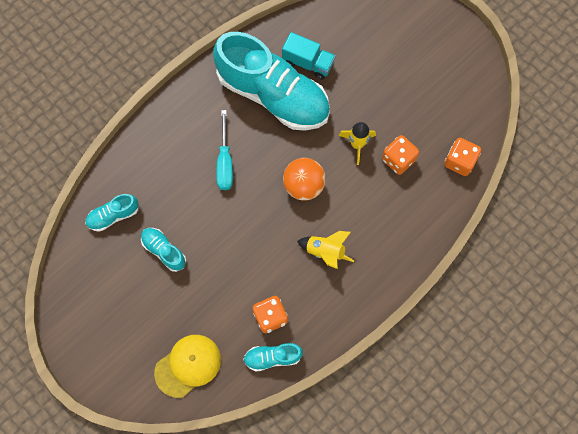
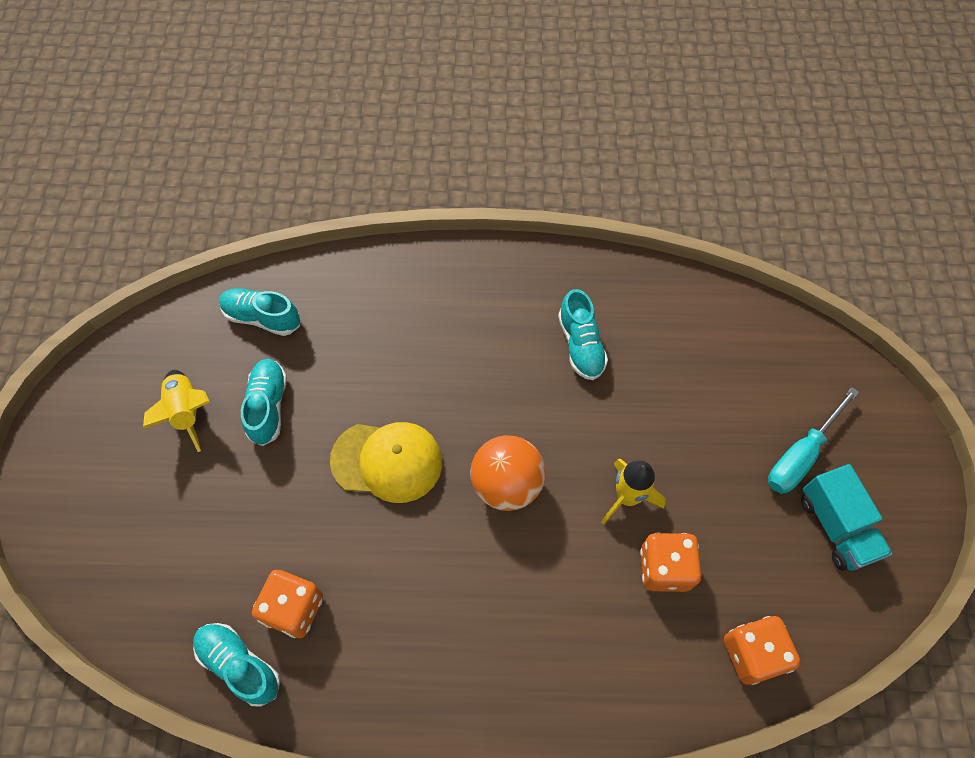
camera: 45 degrees right, 10 degrees down
yellow cap [154,335,221,398] -> yellow cap moved to [330,422,442,503]
turquoise shoe [213,32,330,131] -> turquoise shoe [558,289,608,380], size x0.42
turquoise screwdriver [217,110,233,190] -> turquoise screwdriver moved to [768,387,859,494]
turquoise truck [282,32,335,80] -> turquoise truck moved to [801,464,892,571]
yellow rocket [297,231,354,269] -> yellow rocket moved to [143,370,210,452]

